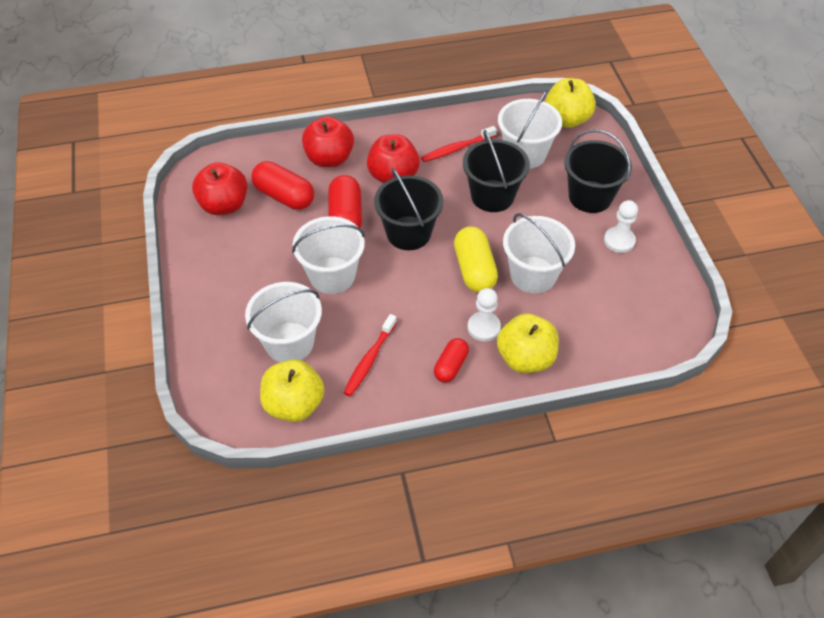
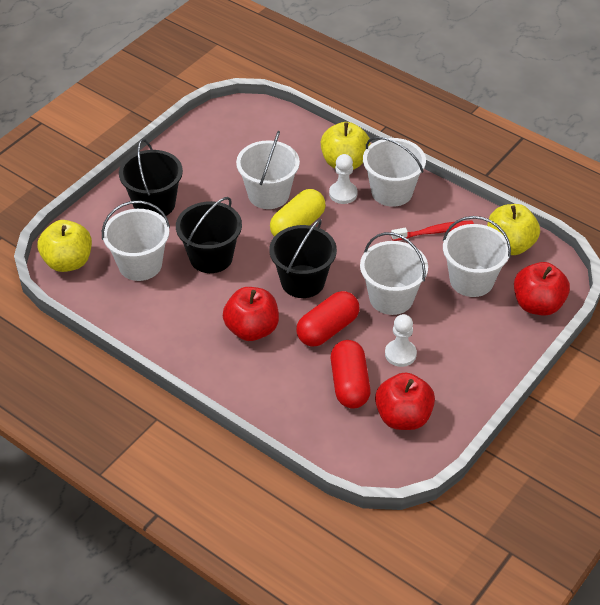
camera: 130 degrees left, 5 degrees down
red apple [302,116,354,167] -> red apple moved to [514,262,570,316]
red toothbrush [421,126,497,162] -> none
red capsule [434,338,469,383] -> white bucket [363,137,426,207]
white pawn [604,200,638,253] -> white pawn moved to [385,314,417,367]

